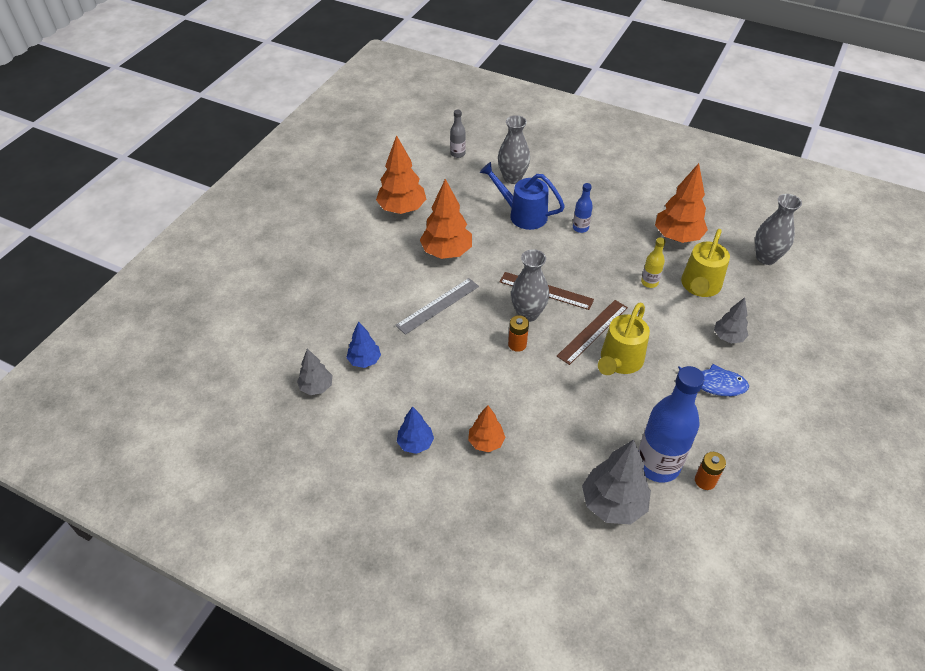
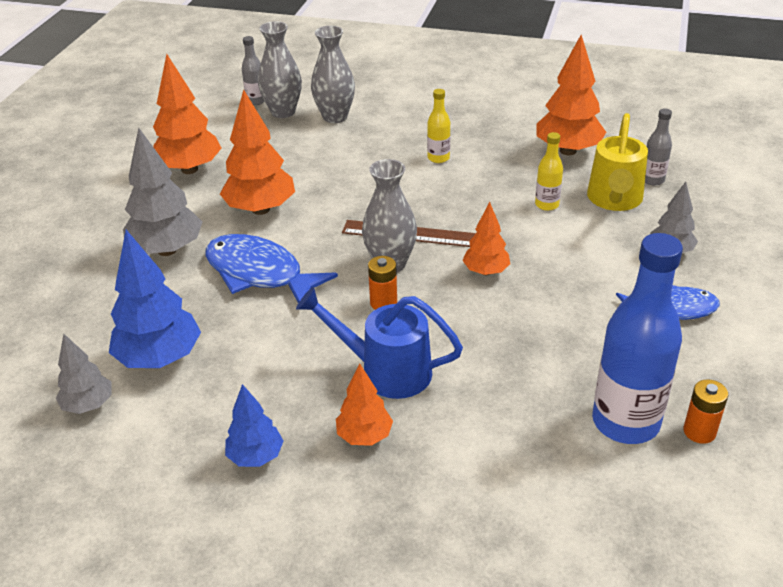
camera: 10 degrees left, 10 degrees down
blue tree [346,321,381,368] -> blue tree [109,230,201,368], size x1.72
grey ruler [396,278,479,335] -> blue fish [205,234,338,303]
blue watering can [480,162,565,230] -> blue watering can moved to [296,287,463,399]
brown ruler [557,300,628,365] -> orange tree [462,202,510,275]
blue bottle [573,183,593,233] -> yellow bottle [427,89,450,163]
grey tree [582,439,651,525] -> grey tree moved to [123,128,202,256]
yellow watering can [598,303,650,375] -> none
grey vase [755,194,802,265] -> grey vase moved to [258,21,302,118]
none -> grey bottle [645,108,672,185]

